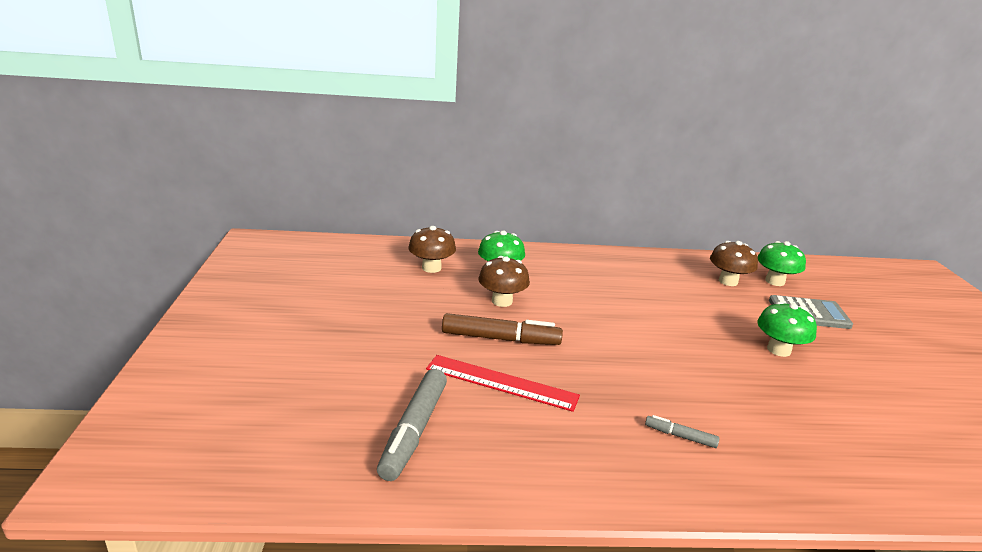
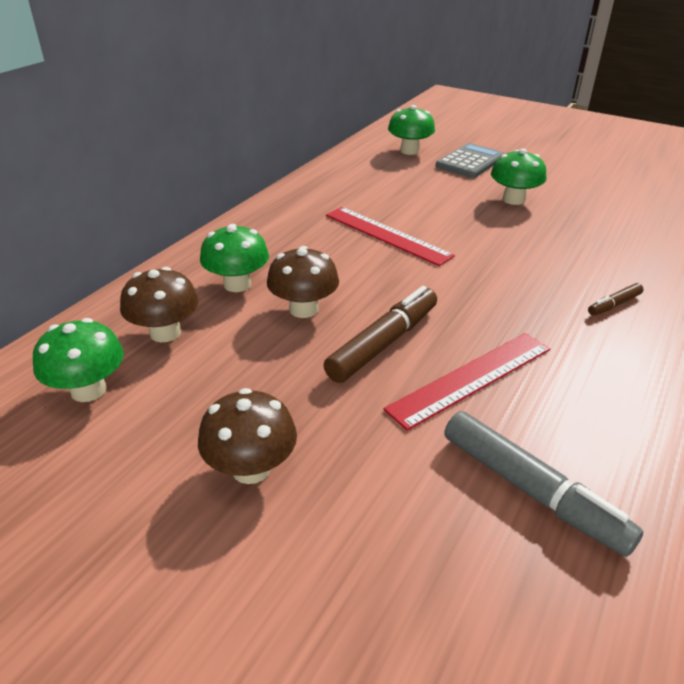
camera: 55 degrees left, 10 degrees up
grey marker [645,415,720,448] -> brown marker [588,283,643,316]
brown mushroom [710,241,758,286] -> brown mushroom moved to [198,388,297,484]
none -> green mushroom [33,318,124,402]
none -> red ruler [326,207,455,266]

